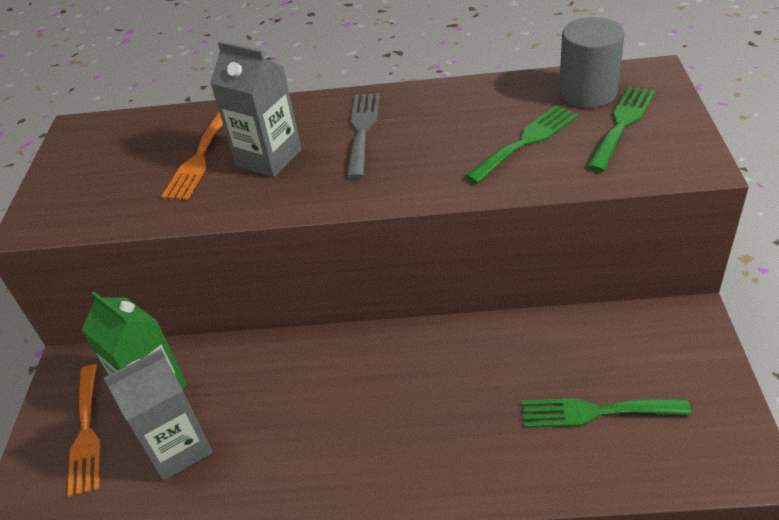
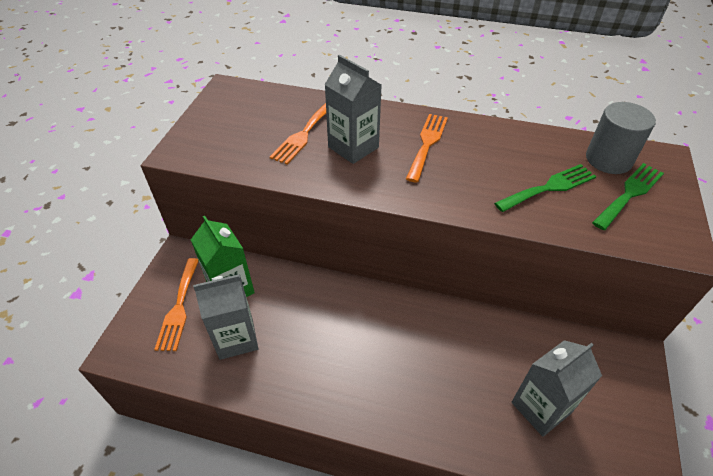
camera: 10 degrees right, 5 degrees up
grey fork [347,93,380,179] -> orange fork [406,114,448,182]
green fork [522,398,691,428] -> grey carton [511,340,602,437]

